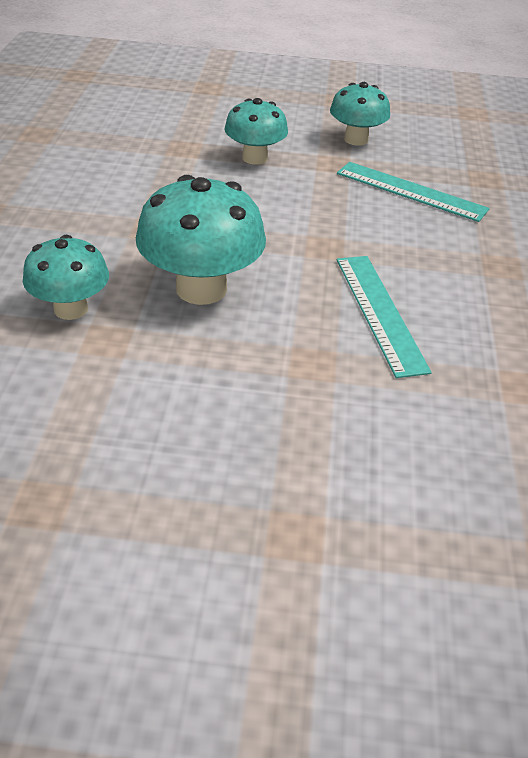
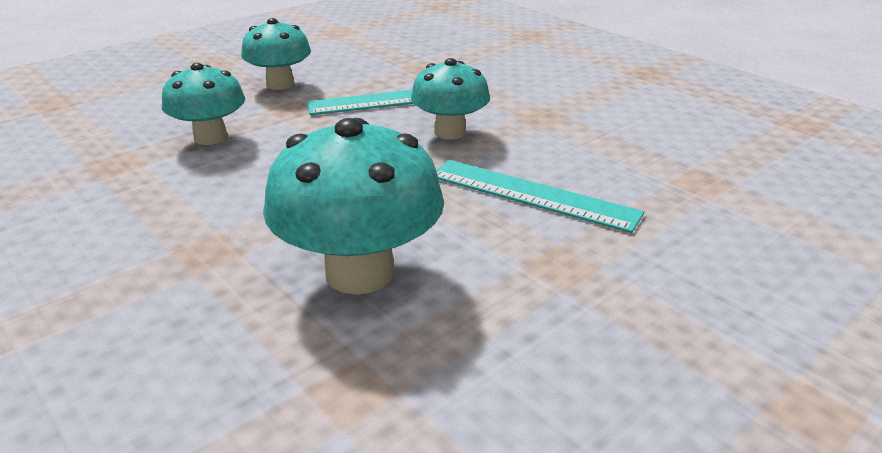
camera: 45 degrees left, 10 degrees down
turquoise mushroom [23,235,109,320] -> turquoise mushroom moved to [411,58,490,139]

